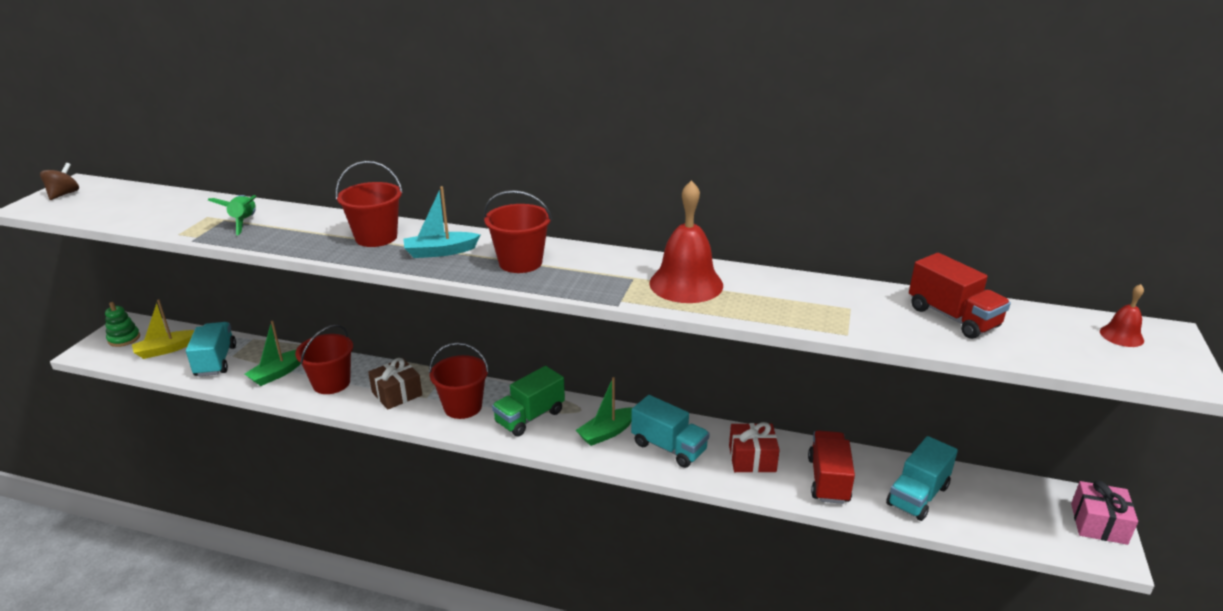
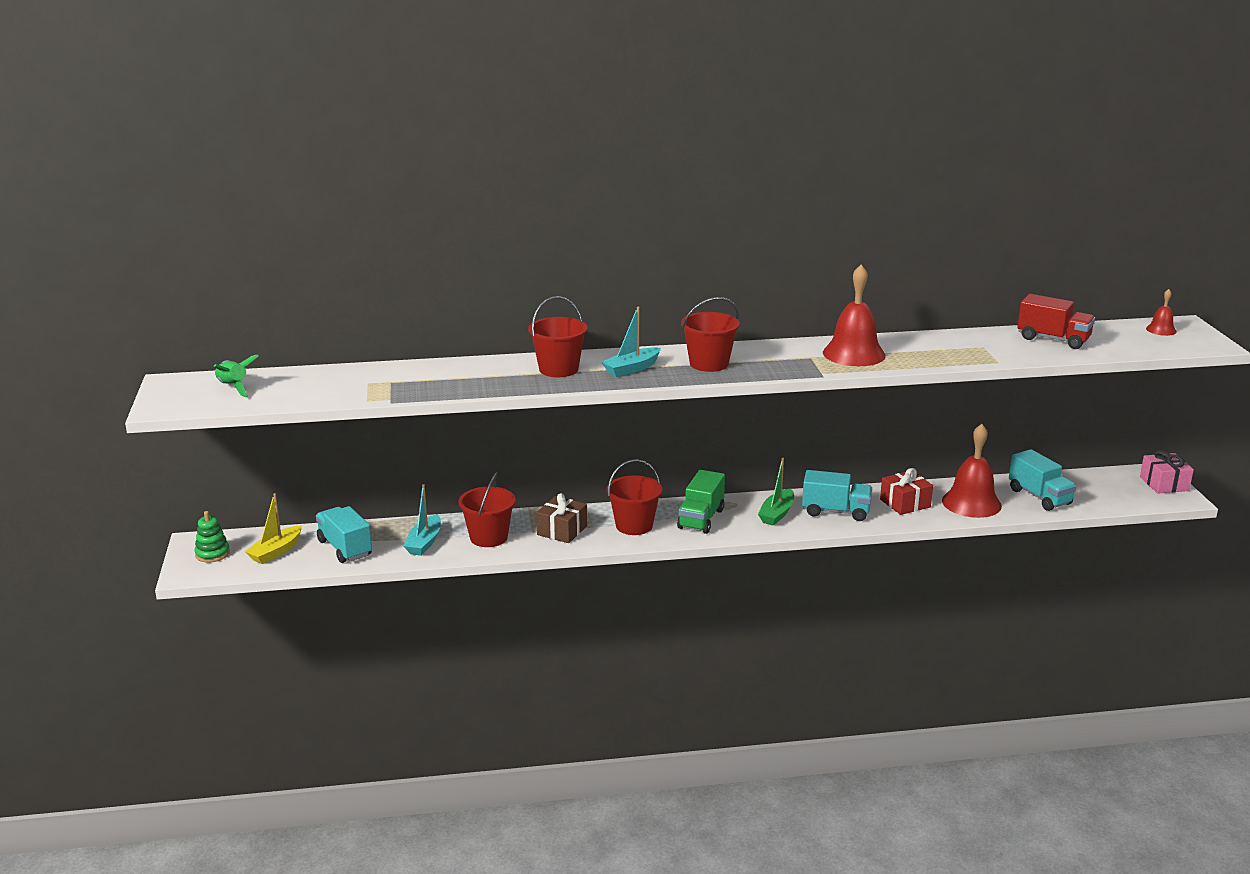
camera: 25 degrees left, 5 degrees down
brown spinning top [40,163,79,200] -> none
green rocket [208,195,257,235] -> green rocket moved to [214,354,259,397]
green boat [245,321,300,386] -> turquoise boat [404,484,441,556]
red truck [808,430,855,504] -> red bell [942,424,1002,518]
turquoise truck [886,436,958,521] -> turquoise truck turned 45 degrees counterclockwise [1009,449,1076,511]

